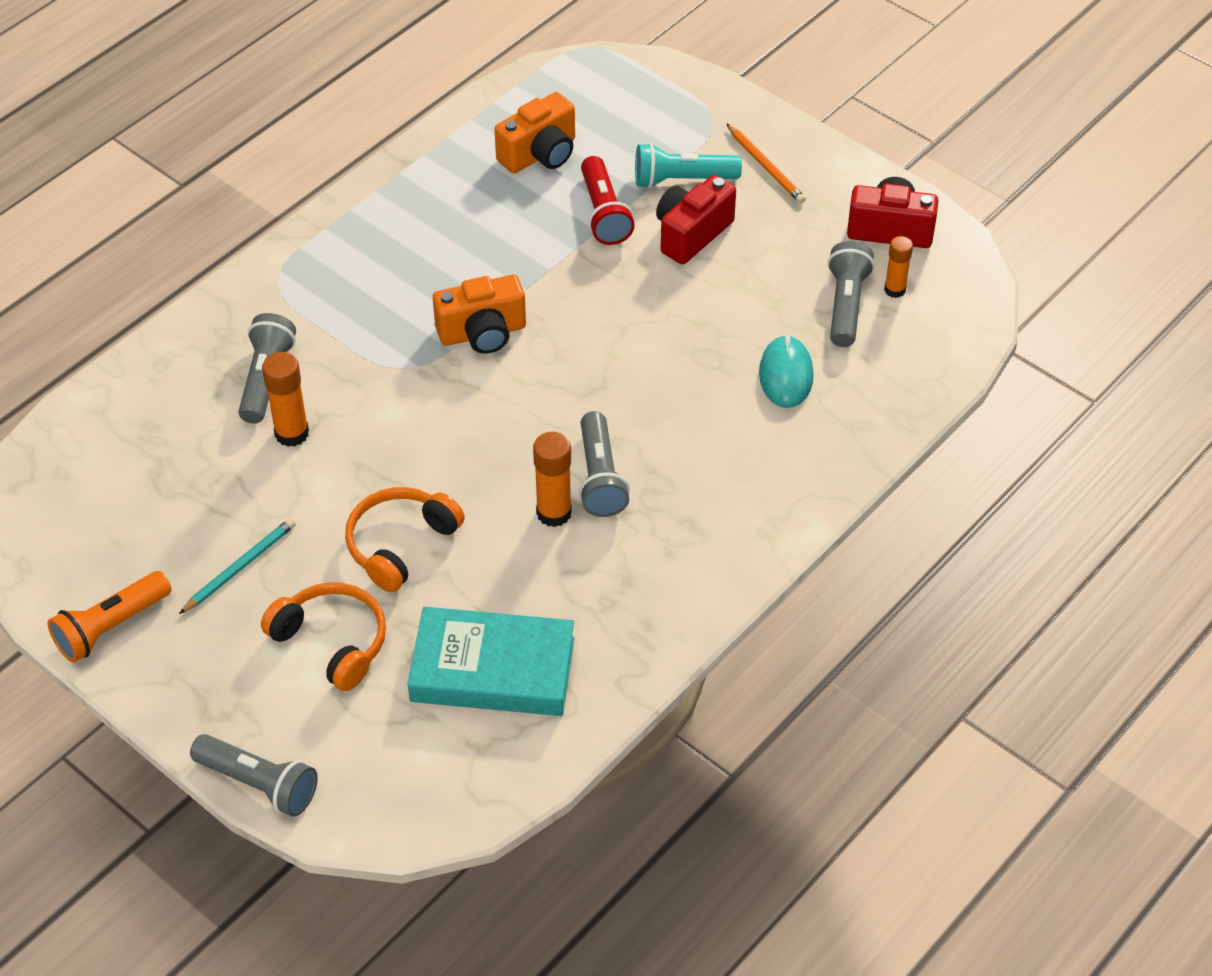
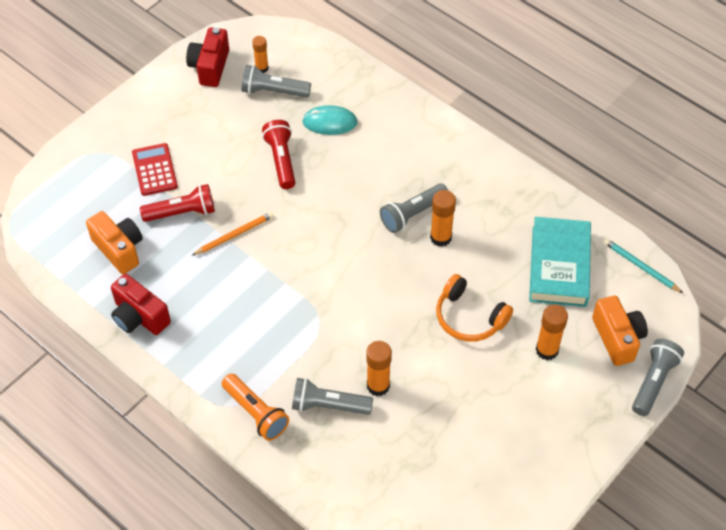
camera: 90 degrees left, 5 degrees up
orange flashlight [47,571,171,662] -> orange flashlight moved to [222,373,289,441]
turquoise pencil [179,518,296,614] -> turquoise pencil moved to [604,239,683,293]
orange headphones [261,582,386,691] -> orange glue stick [536,304,568,360]
orange camera [433,275,526,354] -> orange camera moved to [592,296,648,366]
grey flashlight [579,411,630,517] -> grey flashlight turned 150 degrees clockwise [380,184,448,233]
turquoise flashlight [635,143,742,189] -> red calculator [132,143,178,196]
red camera [656,175,736,264] -> red camera moved to [111,274,171,335]
orange pencil [726,123,806,204] -> orange pencil moved to [191,212,274,256]
none -> red flashlight [262,120,295,189]

